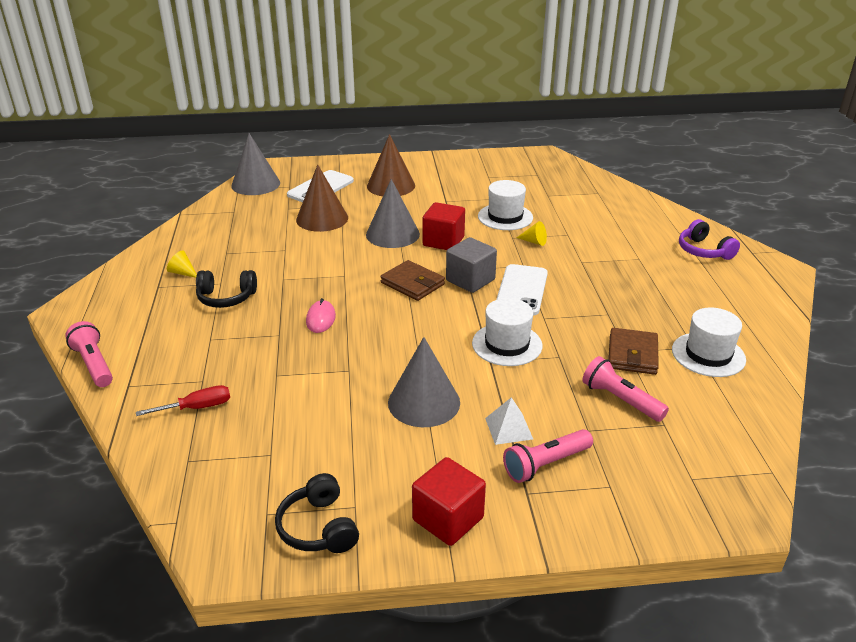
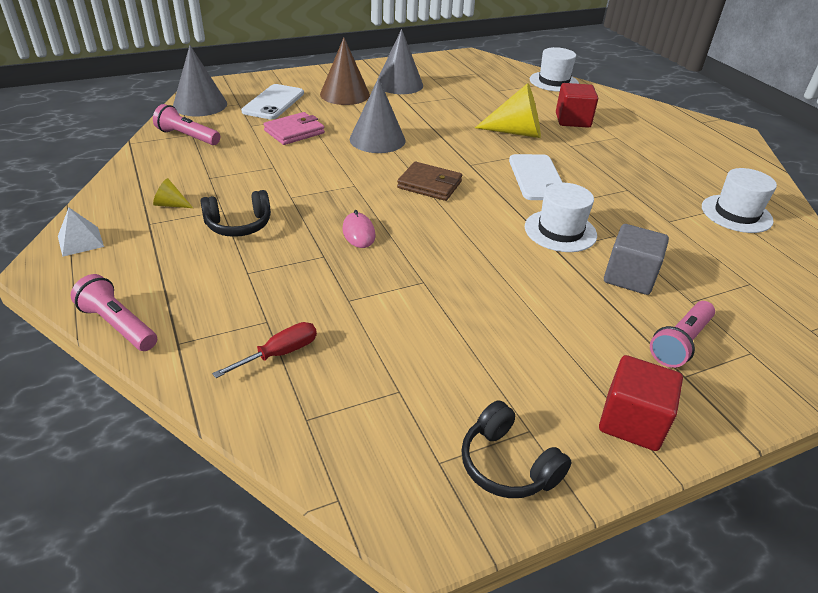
camera: 20 degrees left, 5 degrees up
brown cone [296,164,348,232] -> pink wallet [263,112,325,145]
grey cone [388,337,460,427] -> grey cone moved to [376,29,423,94]
red cube [422,202,465,250] -> red cube moved to [556,83,598,128]
grey cube [446,237,497,293] -> grey cube moved to [604,224,669,295]
white hat [478,180,533,230] -> white hat moved to [529,47,579,92]
white pyramid [485,397,533,445] -> white pyramid moved to [58,208,104,257]
yellow cone [517,221,547,246] -> yellow cone [475,83,541,138], size x2.22
pink flashlight [582,356,669,422] -> pink flashlight moved to [153,104,220,145]
brown wallet [608,328,659,375] -> none
purple headphones [679,219,740,260] -> none

